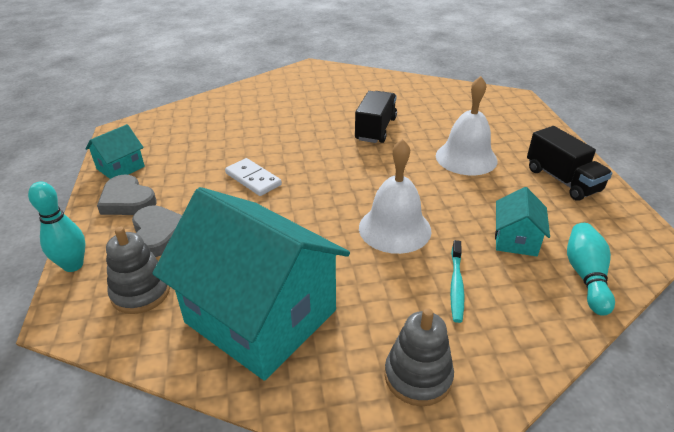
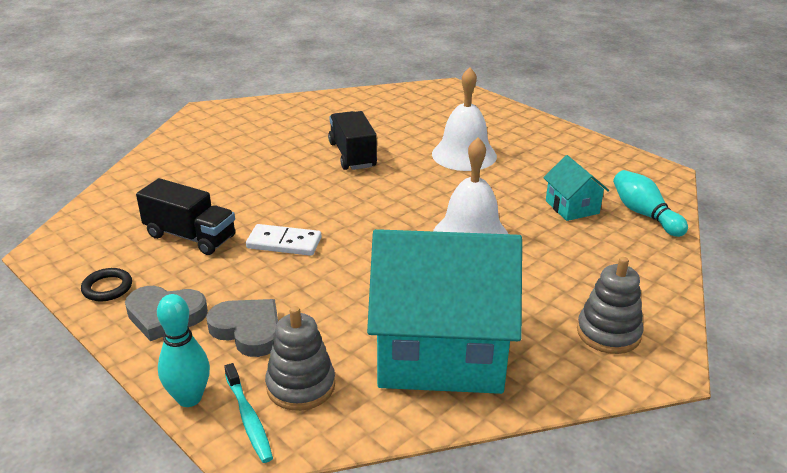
camera: 35 degrees left, 5 degrees down
turquoise house [85,124,145,179] -> black ring [81,268,132,301]
turquoise toothbrush [450,240,465,323] -> turquoise toothbrush moved to [224,363,273,463]
black truck [527,126,612,201] -> black truck moved to [136,178,235,255]

